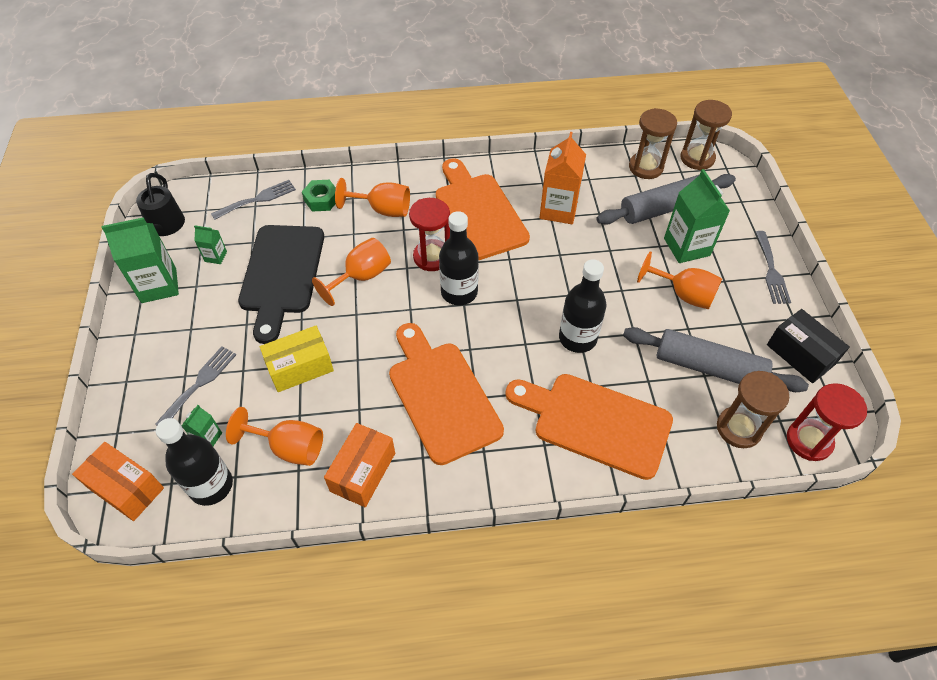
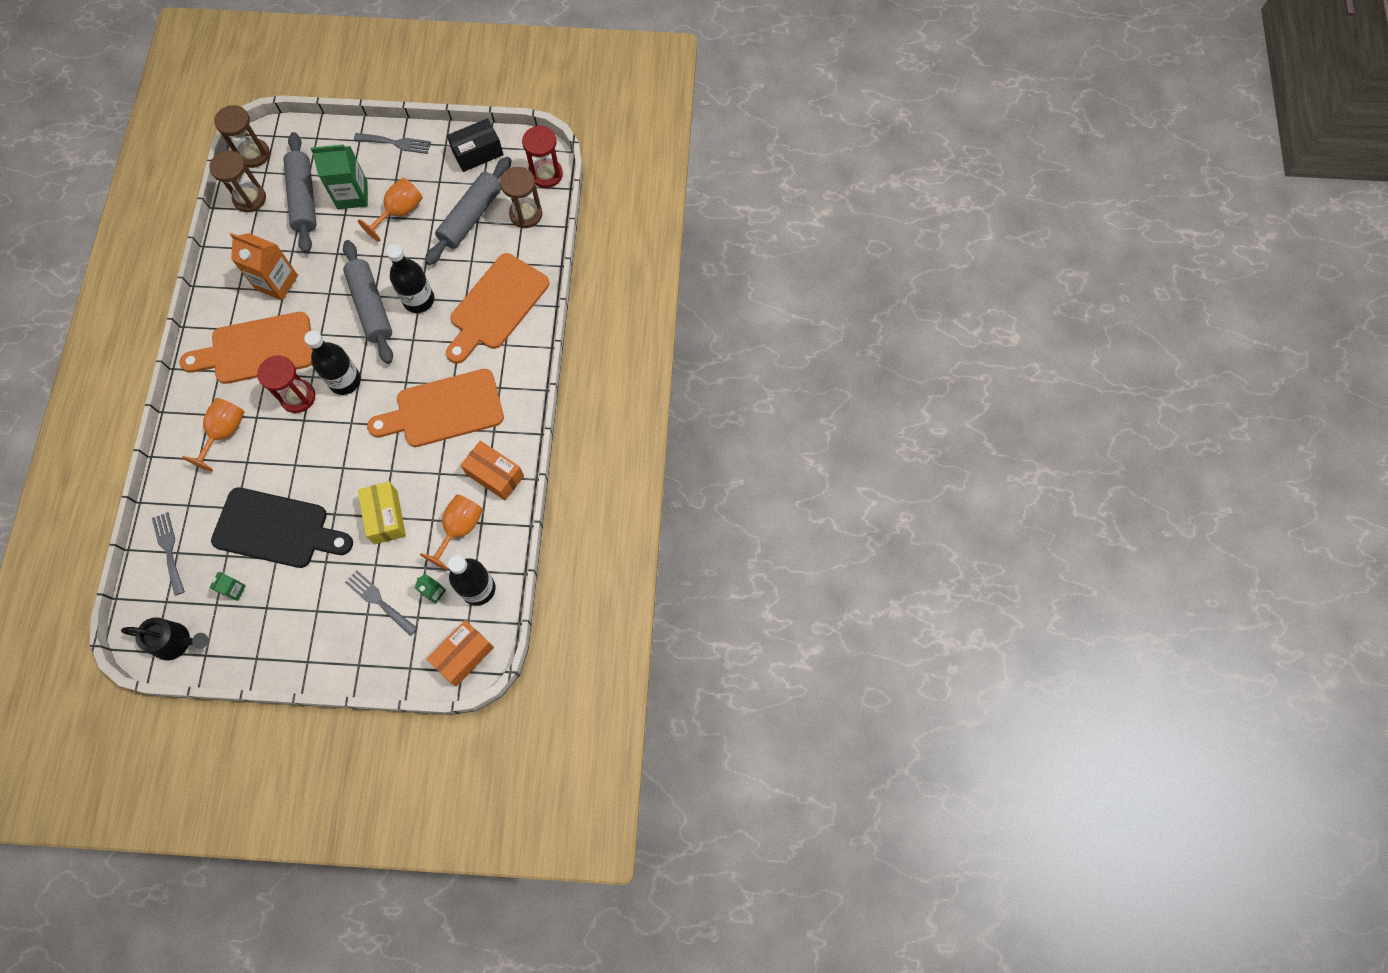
camera: 80 degrees left, 15 degrees up
green carton [102,217,179,303] -> none
green nut [302,180,336,212] -> none
orange goblet [312,238,391,306] -> none
none -> grey rolling pin [343,240,393,364]

